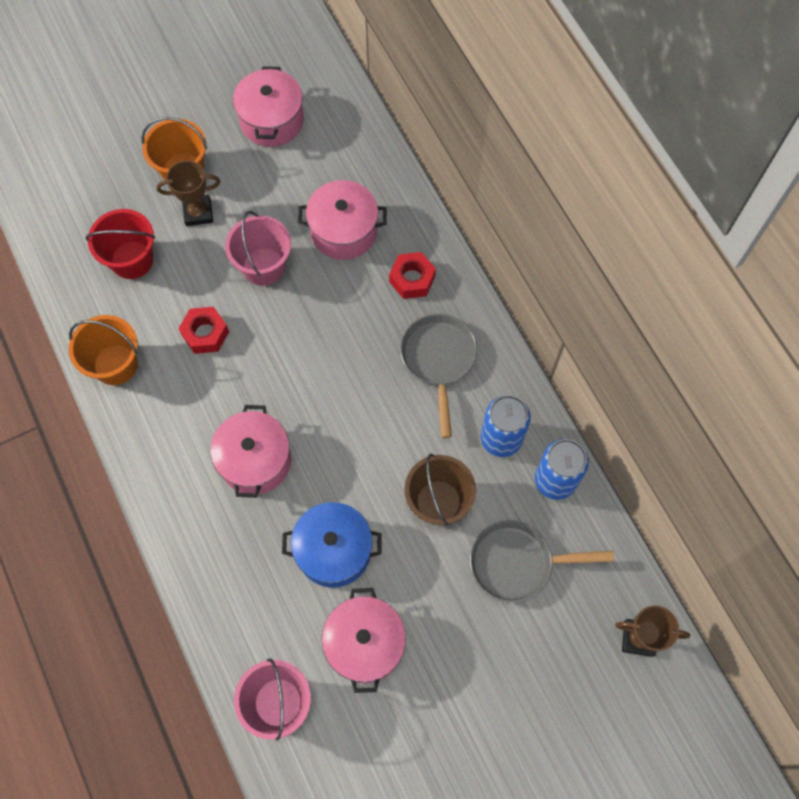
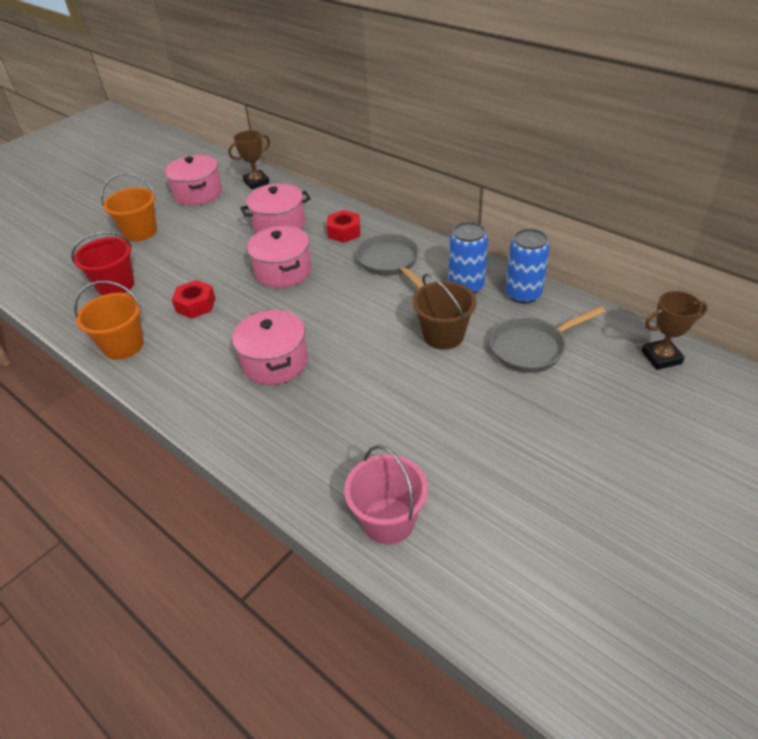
camera: 20 degrees left, 25 degrees down
brown trophy [157,160,221,226] -> brown trophy moved to [228,130,270,189]
pink bucket [225,211,291,286] -> none
blue pot [282,502,382,588] -> none
pink pot [322,588,406,693] -> pink pot moved to [247,226,312,288]

